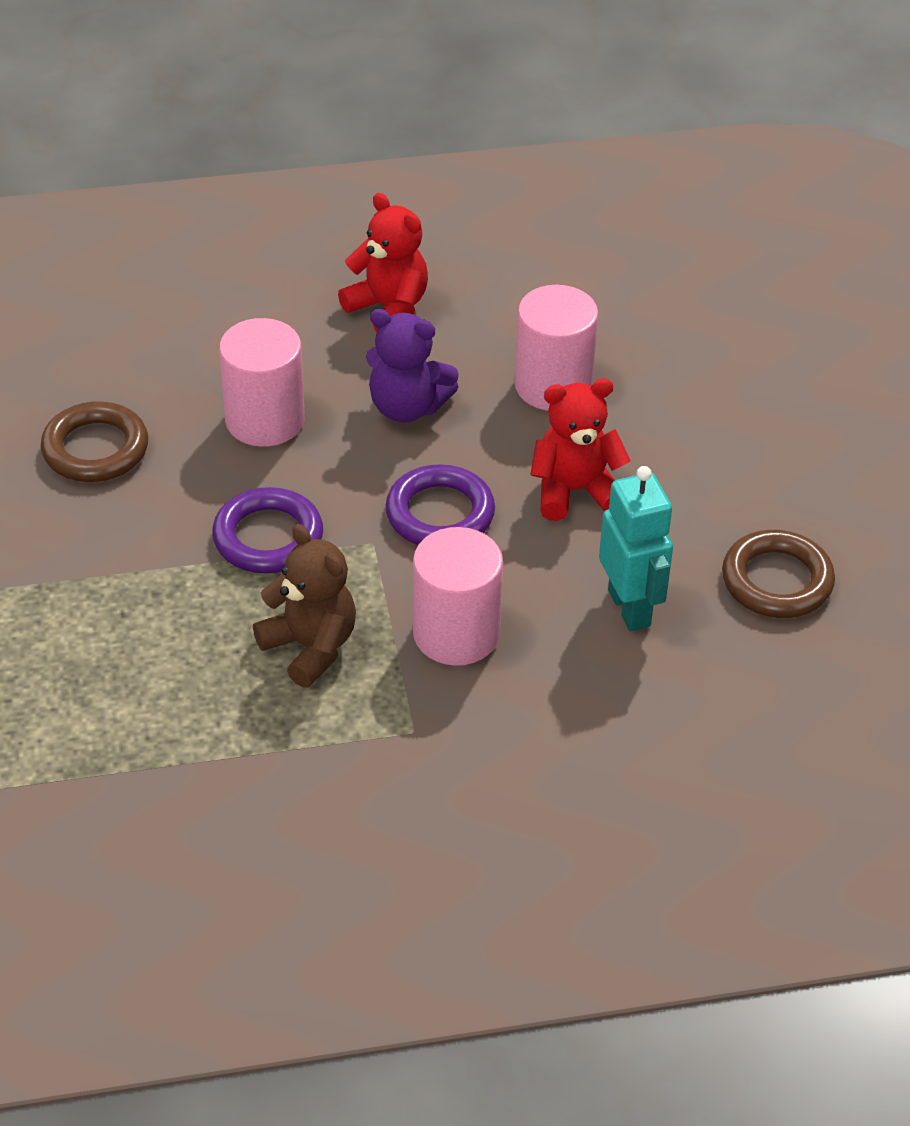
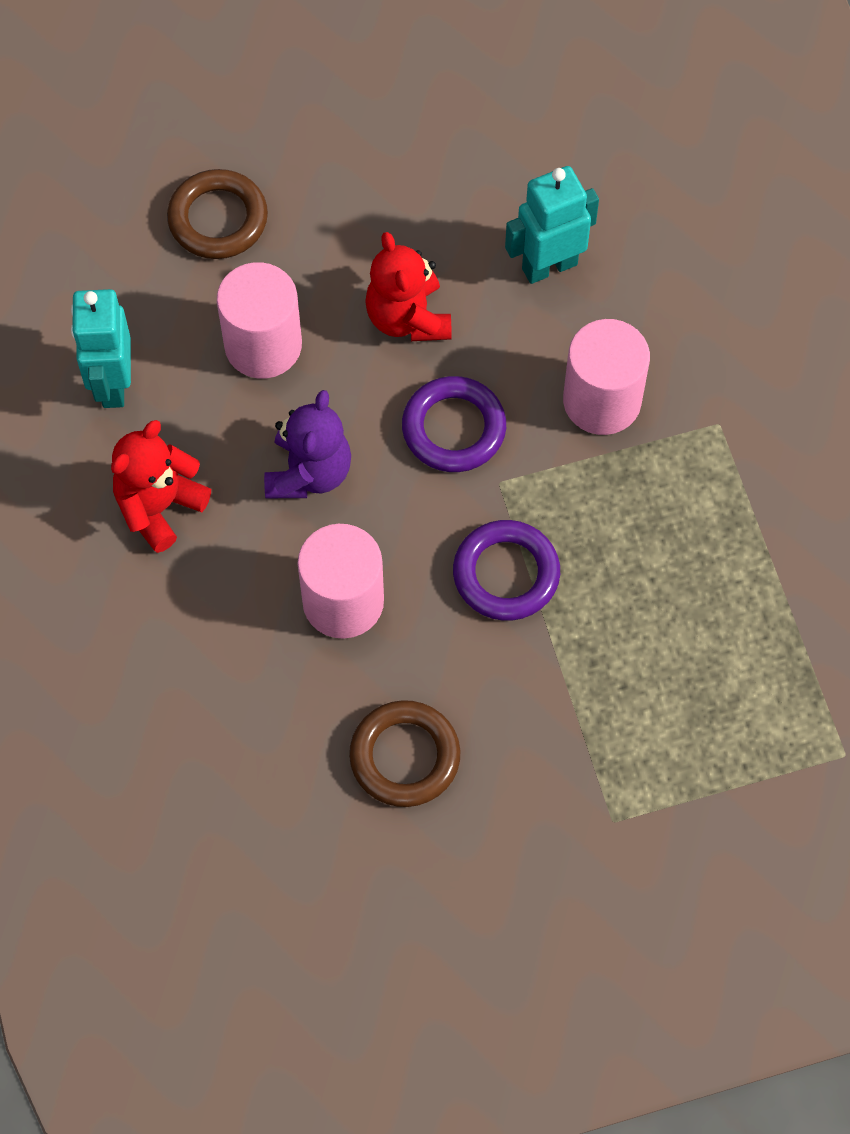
camera: 95 degrees left, 20 degrees up
brown teddy bear [253,524,356,688] -> none
brown ring [722,530,835,618] -> brown ring moved to [167,169,268,259]
none -> turquoise robot [71,289,131,408]

